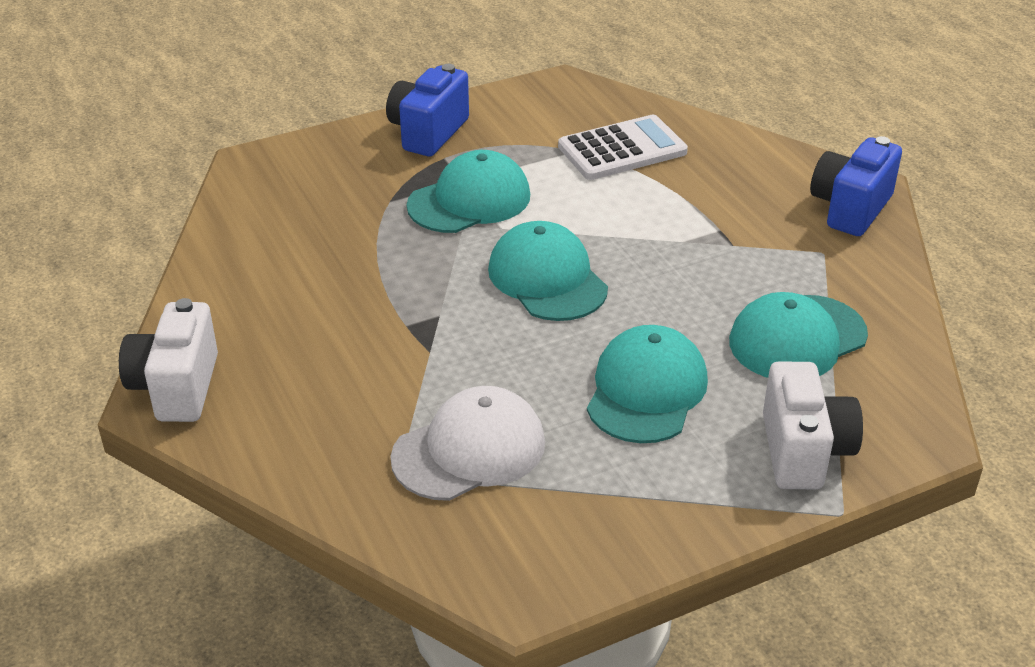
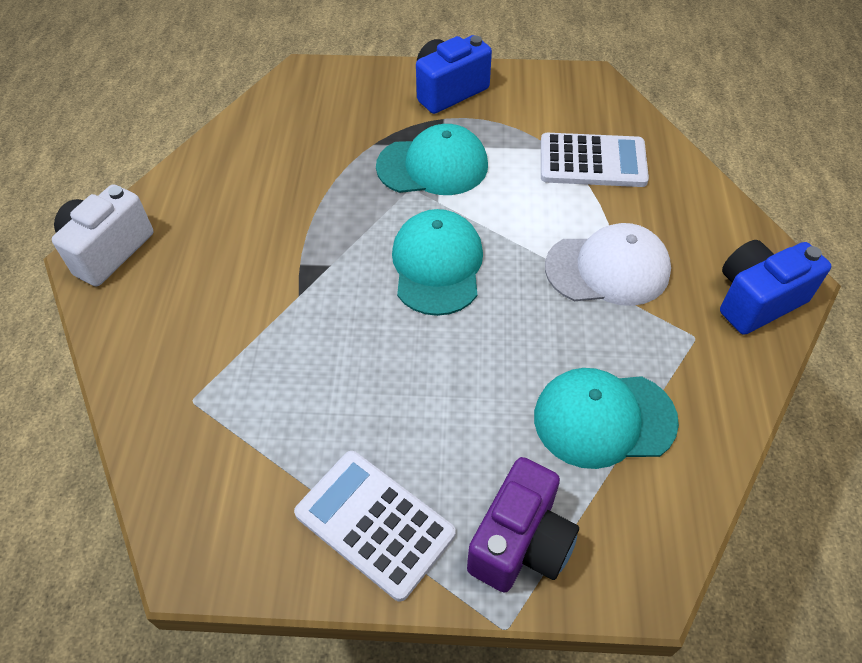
camera: 30 degrees right, 15 degrees up
white cap [390,386,545,501] -> white cap moved to [545,223,671,306]
turquoise cap [587,325,708,443] -> none
white camera [763,362,863,489] -> purple camera [467,457,579,592]
none -> white calculator [294,451,456,602]

